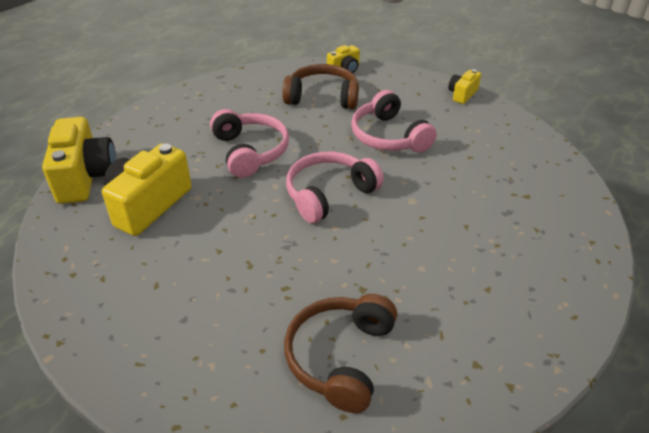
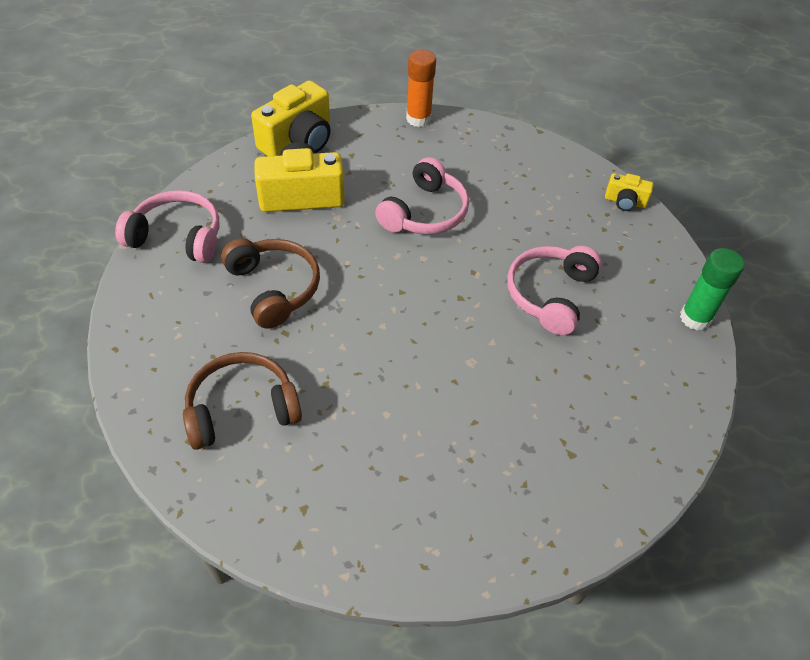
camera: 50 degrees right, 10 degrees up
brown headphones [282,64,359,109] -> brown headphones moved to [221,238,320,329]
pink headphones [286,152,384,223] -> pink headphones moved to [115,190,219,263]
yellow camera [448,69,481,104] -> green glue stick [680,248,744,330]
none -> orange glue stick [406,50,436,127]

